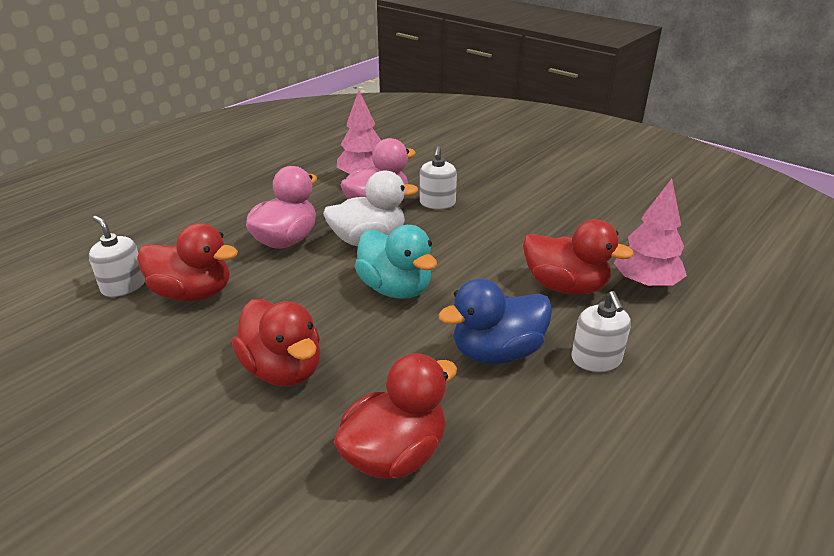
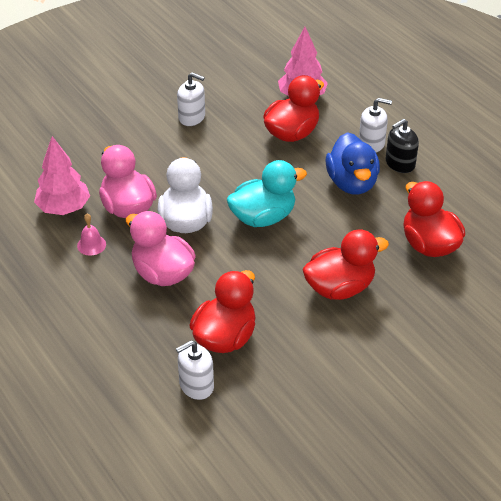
camera: 75 degrees left, 10 degrees up
white soap dispenser [420,146,457,209] -> white soap dispenser moved to [177,72,205,126]
none -> pink bell [77,214,106,256]
none -> black soap dispenser [386,119,419,173]

